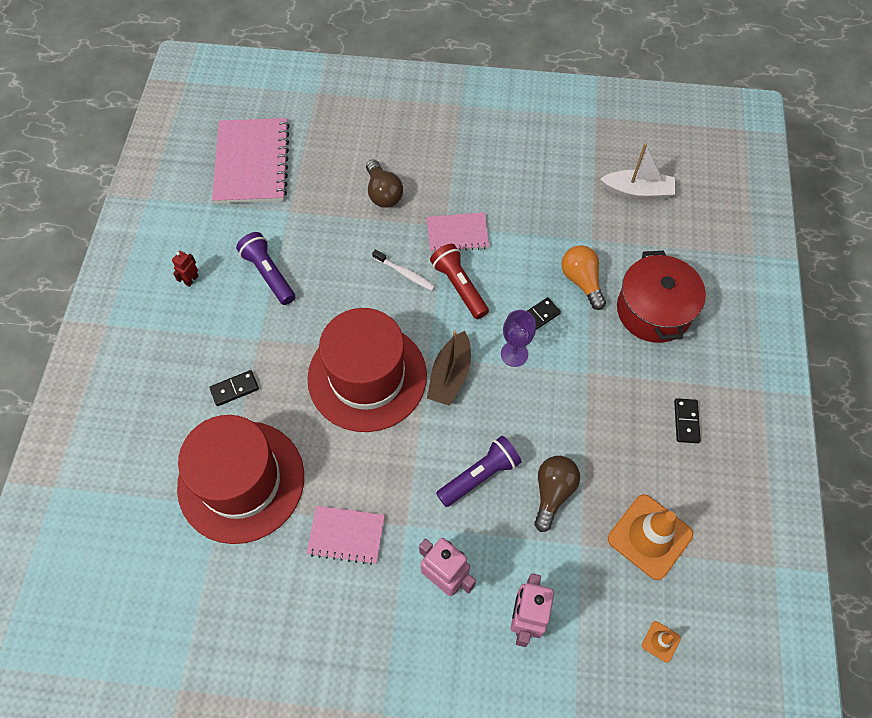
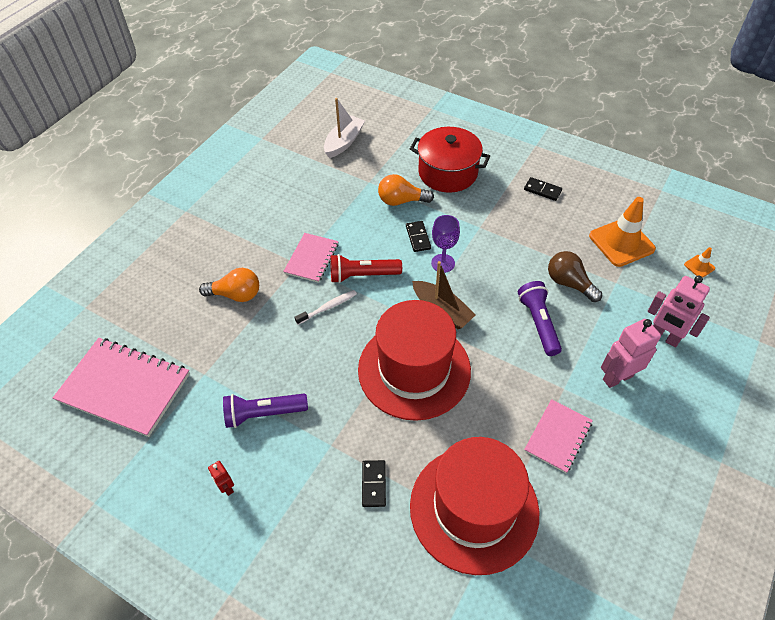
camera: 65 degrees left, 10 degrees down
brown light bulb [366,159,403,208] -> orange light bulb [199,268,259,302]

